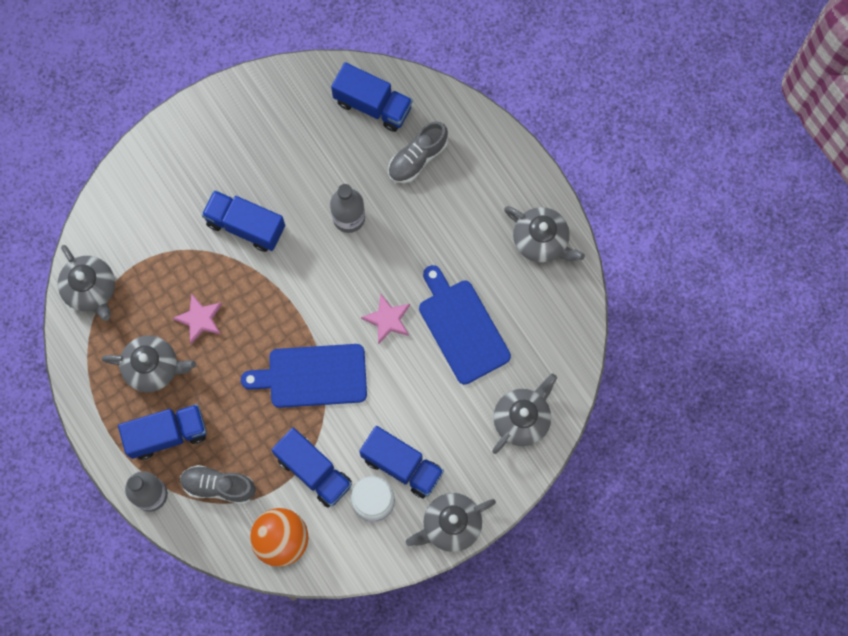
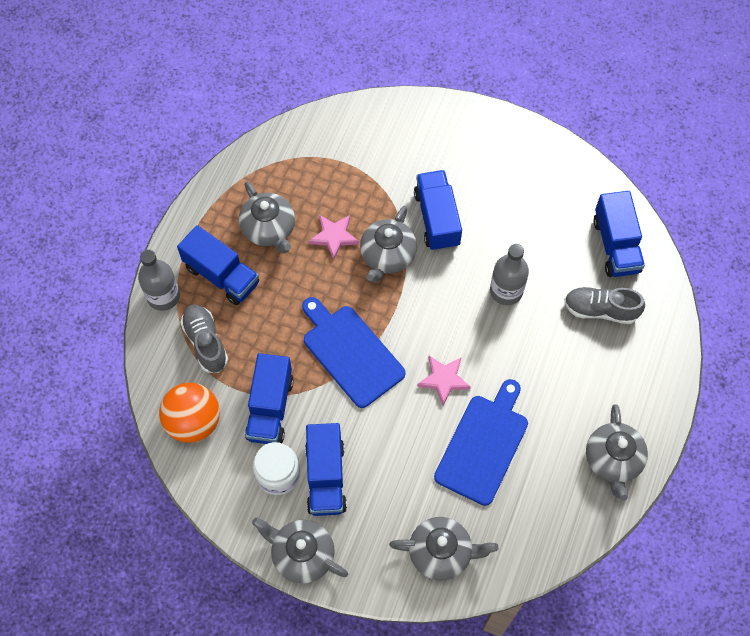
camera: 55 degrees right, 10 degrees down
grey teapot [58,245,115,321] -> grey teapot moved to [360,206,417,283]

